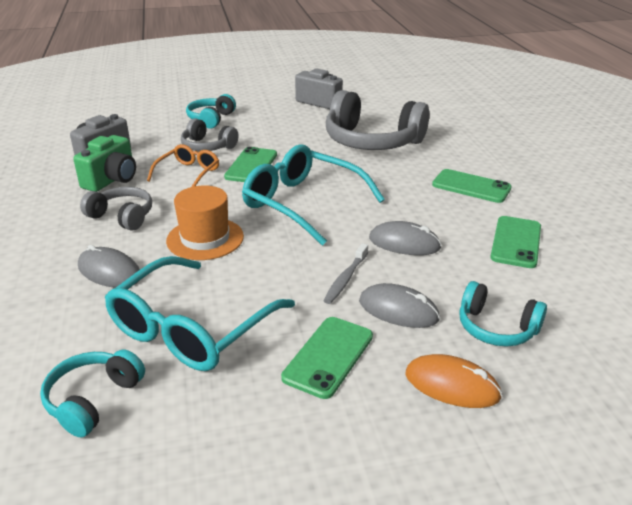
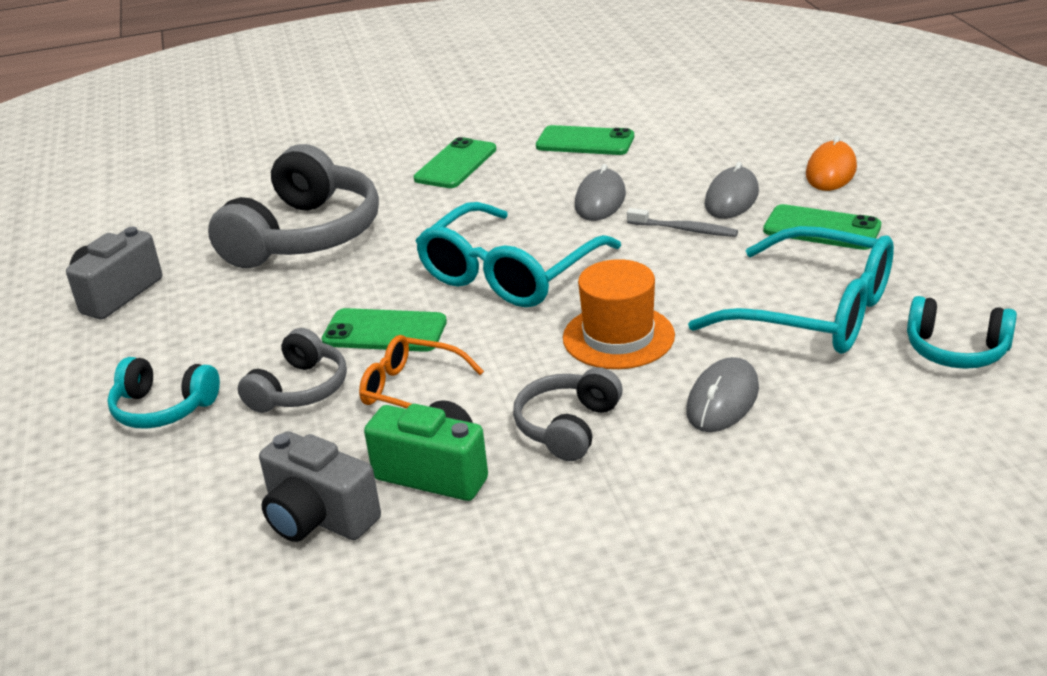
camera: 90 degrees left, 0 degrees up
turquoise headphones [459,281,547,347] -> none

